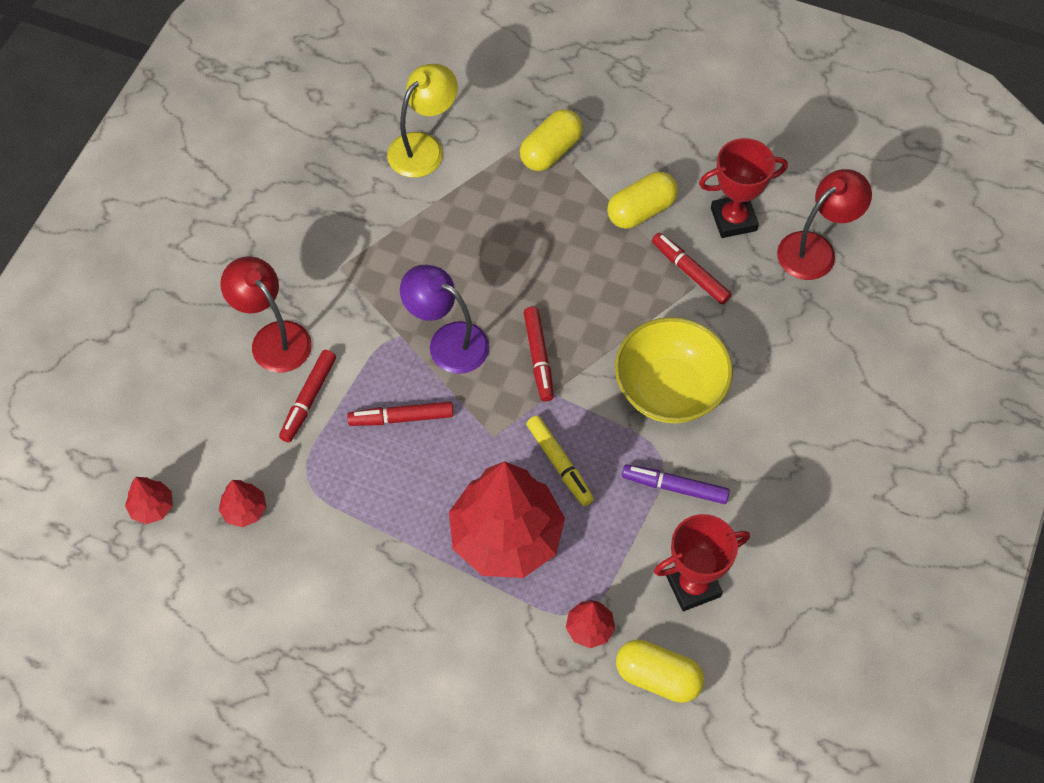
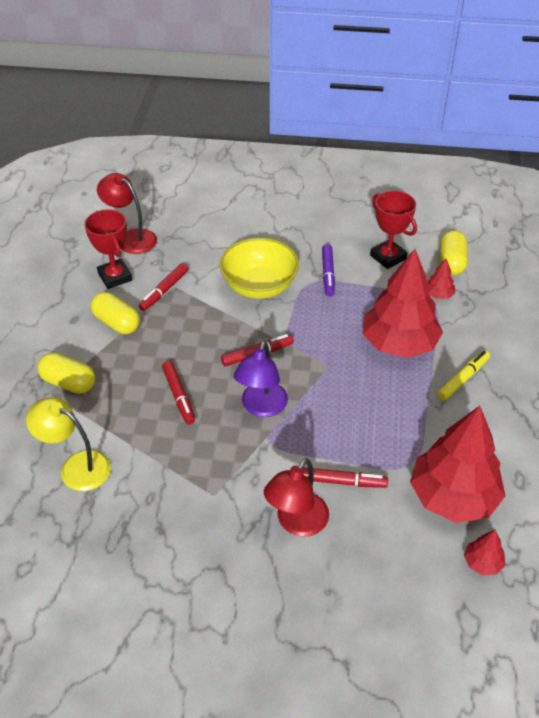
camera: 105 degrees left, 15 degrees down
red tree [219,480,266,527] -> red tree [410,406,506,523], size x2.40
red marker [347,401,453,426] -> red marker moved to [162,361,195,424]
yellow marker [526,415,594,506] -> yellow marker moved to [437,350,490,401]

